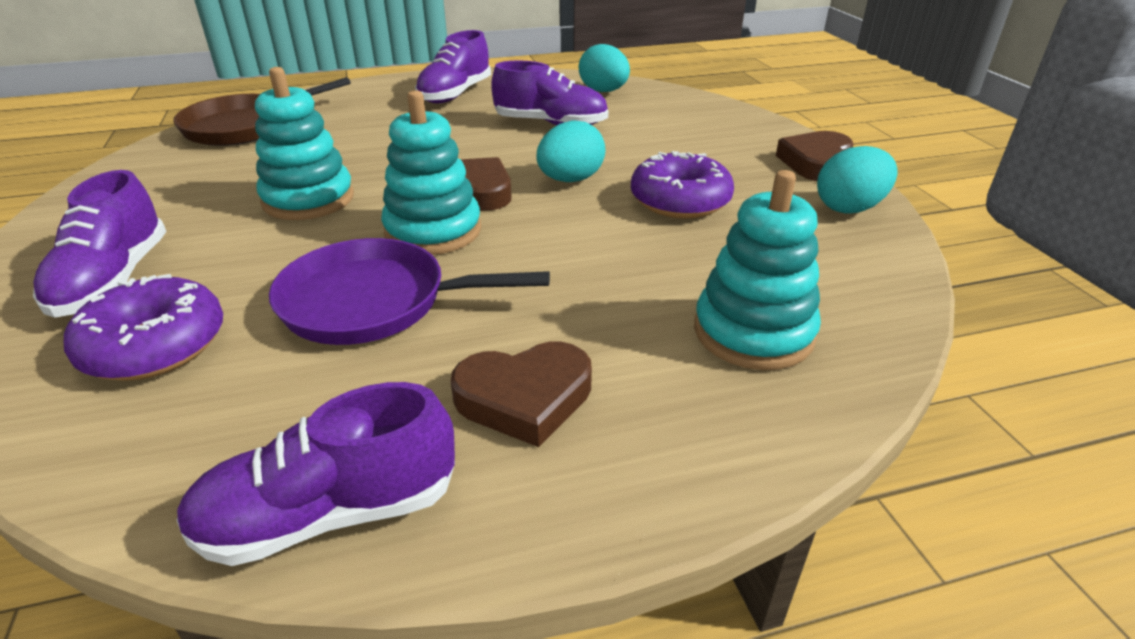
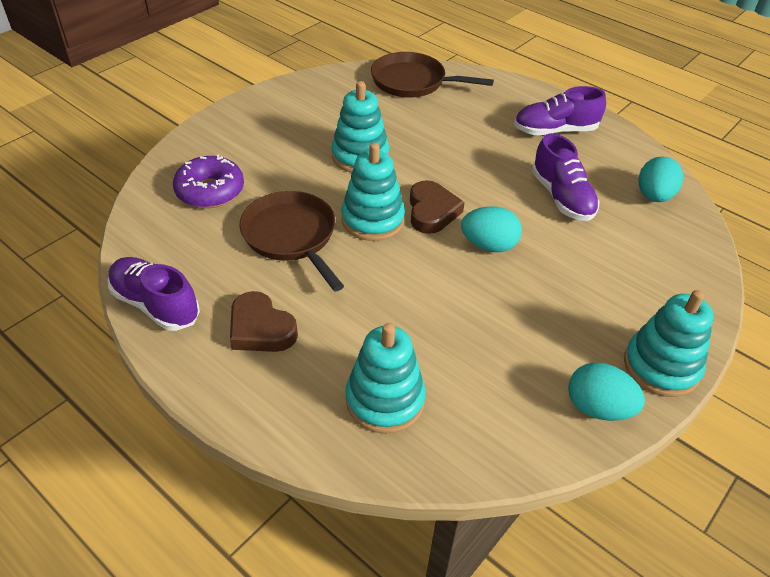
camera: 55 degrees right, 10 degrees up
purple shoe [33,170,167,318] -> none
purple pan [269,238,550,345] -> brown pan [239,191,344,292]
purple donut [631,151,734,219] -> none
brown heart [776,131,853,181] -> turquoise stacking toy [624,290,714,397]

